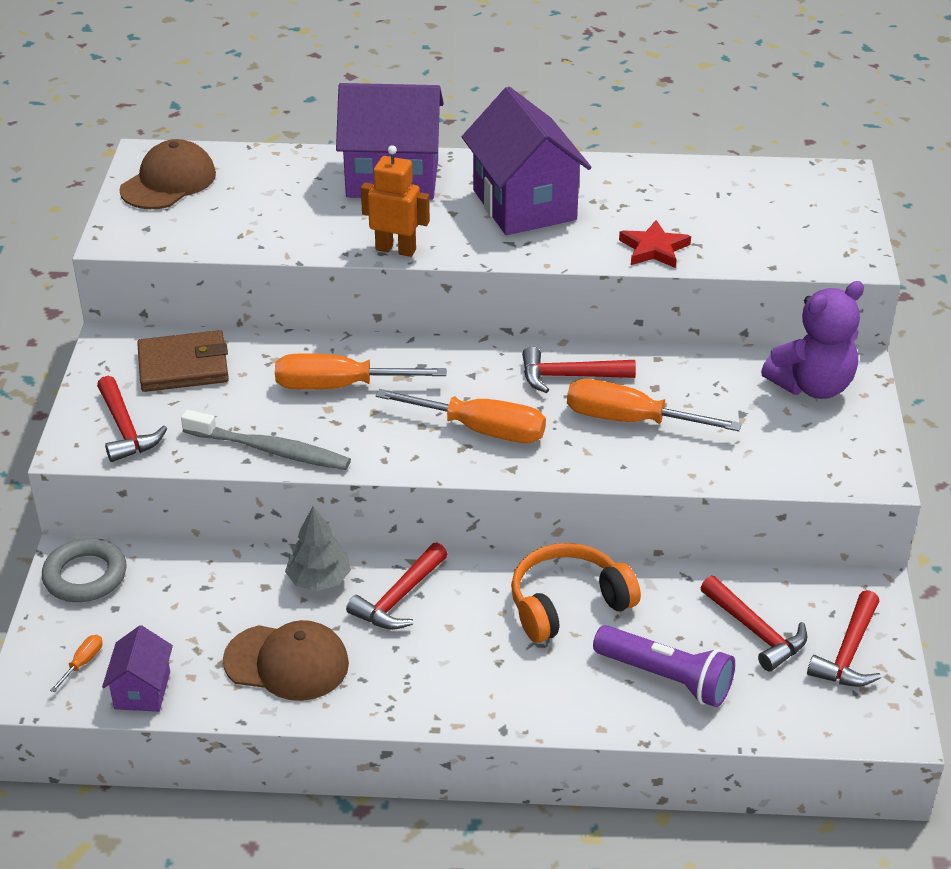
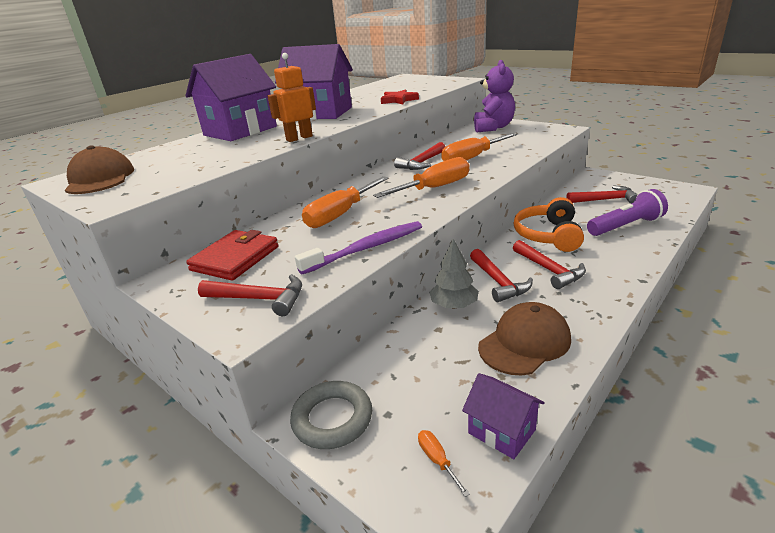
camera: 50 degrees left, 10 degrees down
brown wallet [137,330,229,392] -> red wallet [186,230,278,281]
grey toothbrush [181,410,351,470] -> purple toothbrush [295,221,422,274]
red hammer [807,590,881,687] -> red hammer moved to [513,240,586,289]

